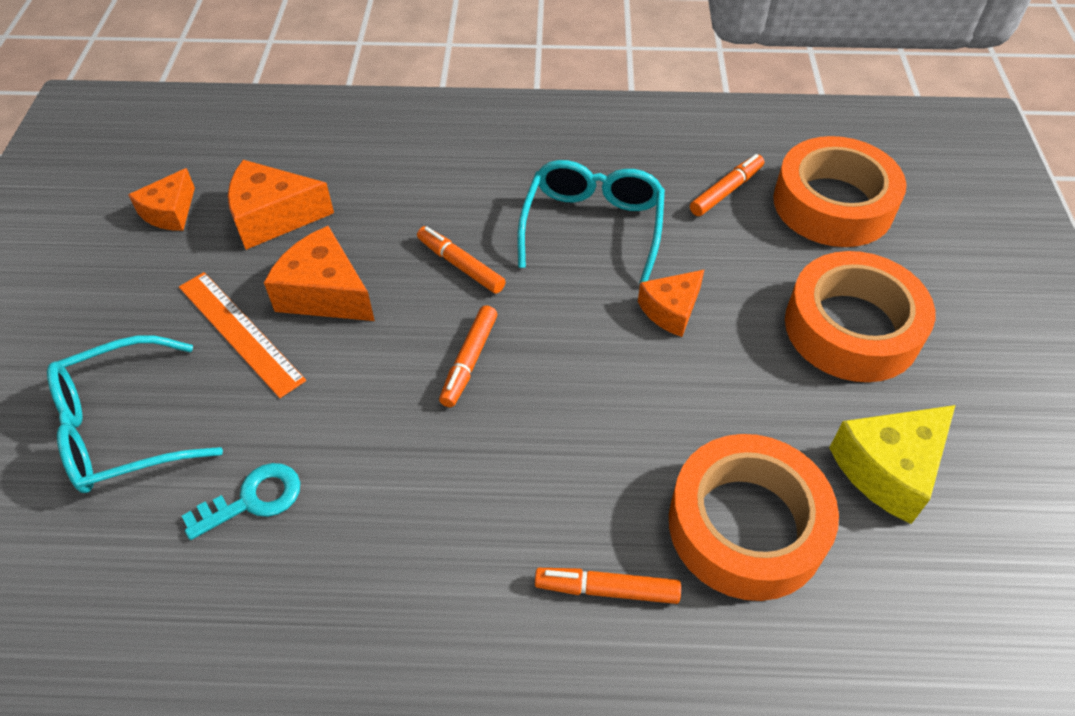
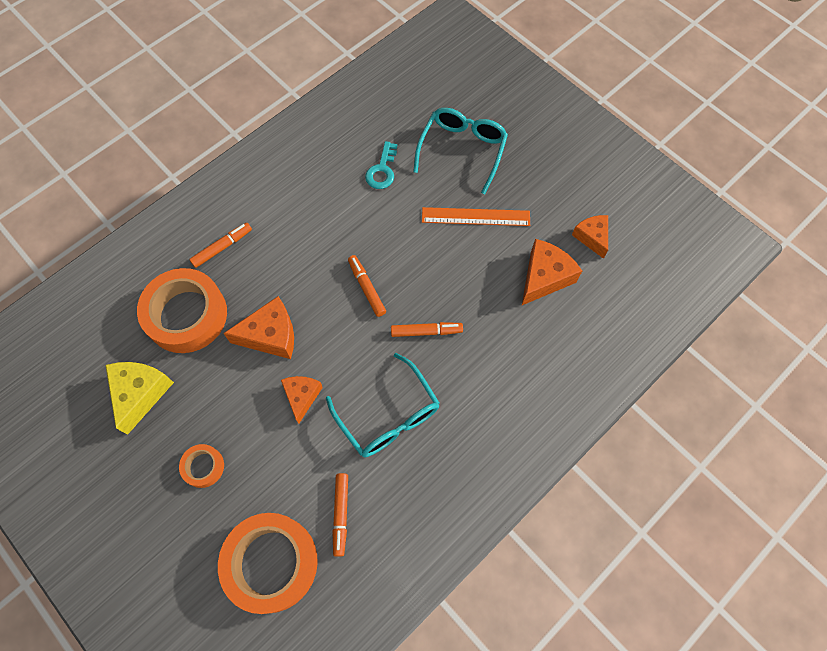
camera: 135 degrees right, 15 degrees up
orange cheese [264,226,375,321] -> orange cheese moved to [223,296,294,359]
orange tape [785,251,935,382] -> orange tape [179,444,224,488], size x0.47

